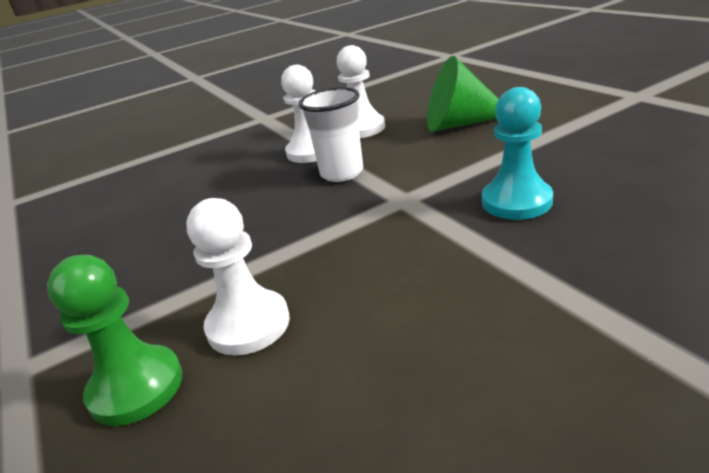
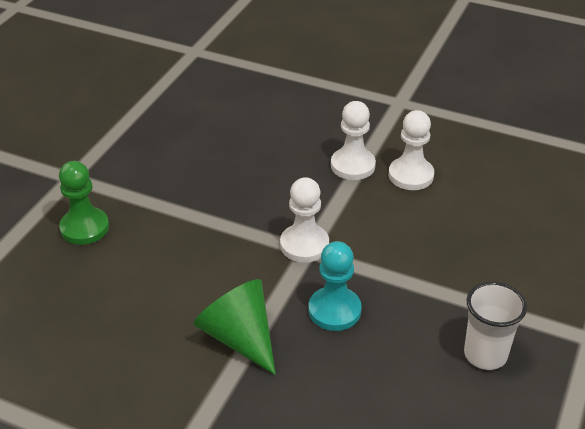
camera: 50 degrees right, 10 degrees up
white pawn [186,198,290,356] -> white pawn moved to [280,177,329,263]
white cup [298,87,363,182] -> white cup moved to [464,282,527,370]
green cone [427,56,498,132] -> green cone moved to [194,279,276,375]

